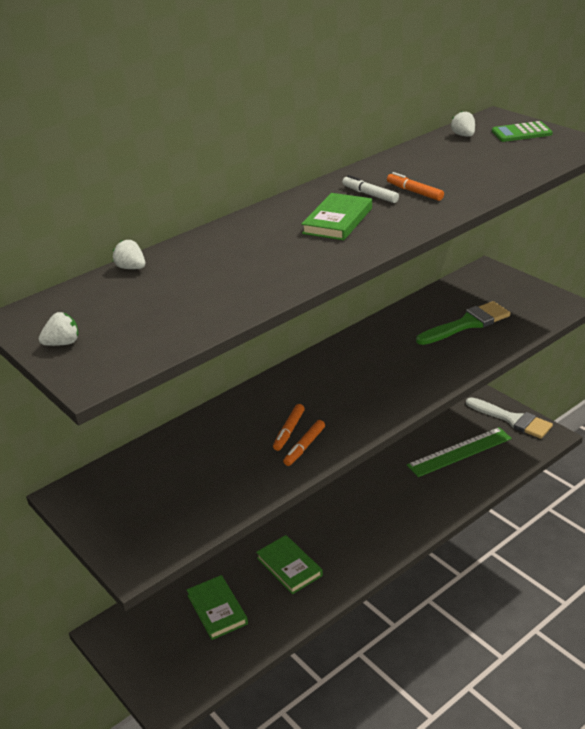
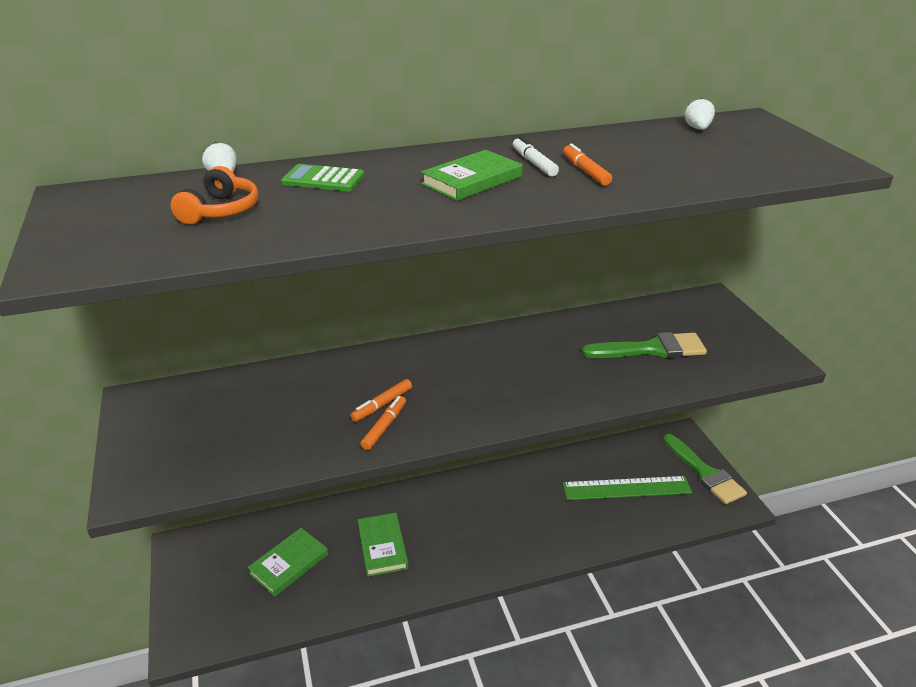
camera: 20 degrees right, 0 degrees up
white strawberry [39,312,78,346] -> none
green book [187,575,248,640] -> green book turned 45 degrees clockwise [247,528,328,596]
orange marker [283,420,325,466] -> orange marker turned 150 degrees clockwise [360,396,406,450]
white brush [466,397,553,439] -> green brush [663,434,747,504]
green calculator [492,121,553,142] -> green calculator moved to [281,164,364,191]
none -> orange headphones [171,166,258,224]

